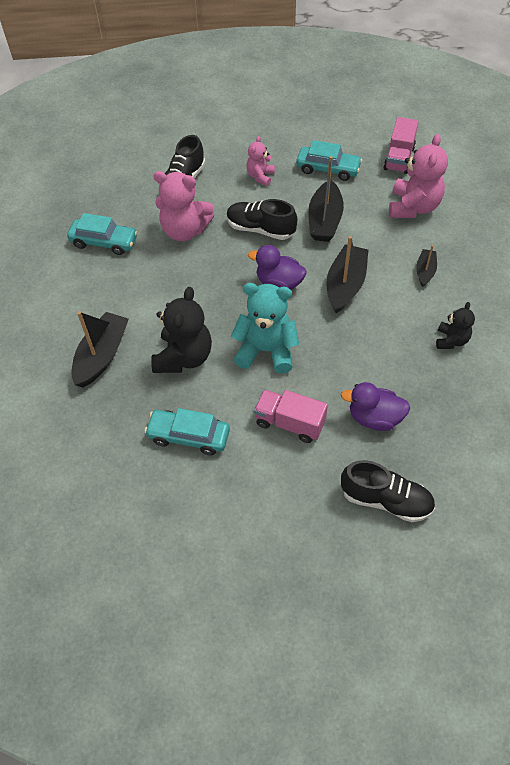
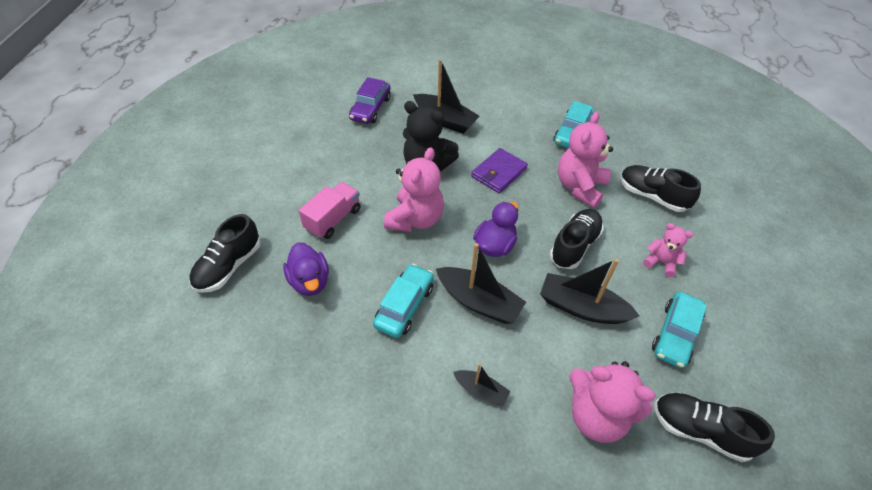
camera: 100 degrees right, 5 degrees down
turquoise car [144,408,230,455] -> turquoise car moved to [373,264,434,338]
turquoise teddy bear [231,283,299,373] -> pink teddy bear [384,147,444,232]
purple duck [341,382,410,431] -> purple duck turned 135 degrees clockwise [283,242,329,296]
pink truck [383,117,419,174] -> black shoe [654,393,775,462]
black teddy bear [436,302,475,349] -> none
none -> purple car [349,77,391,124]
none -> purple wallet [471,148,528,193]

